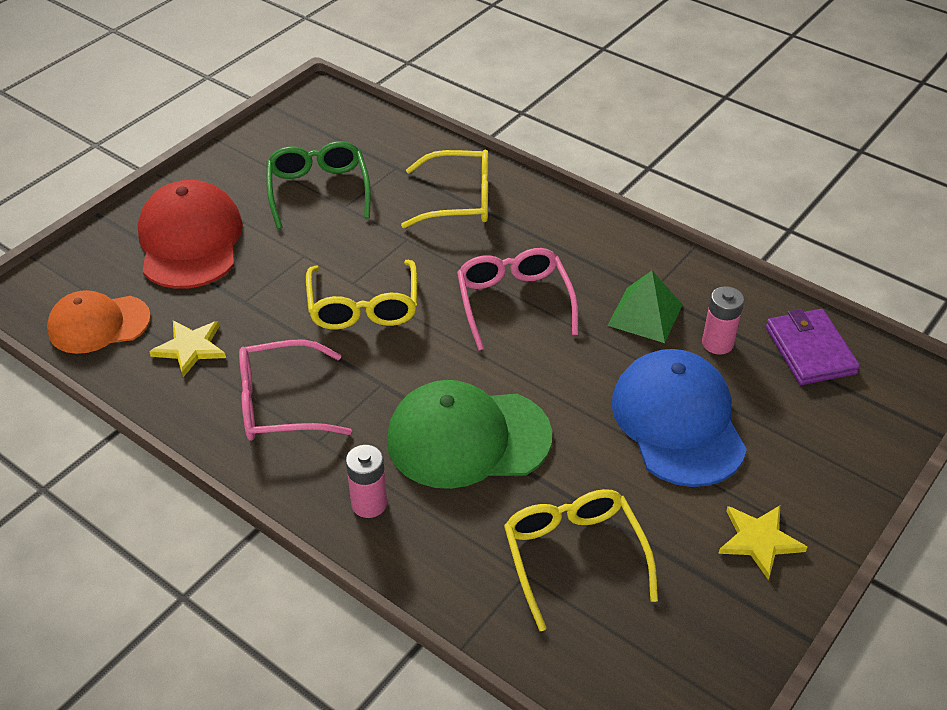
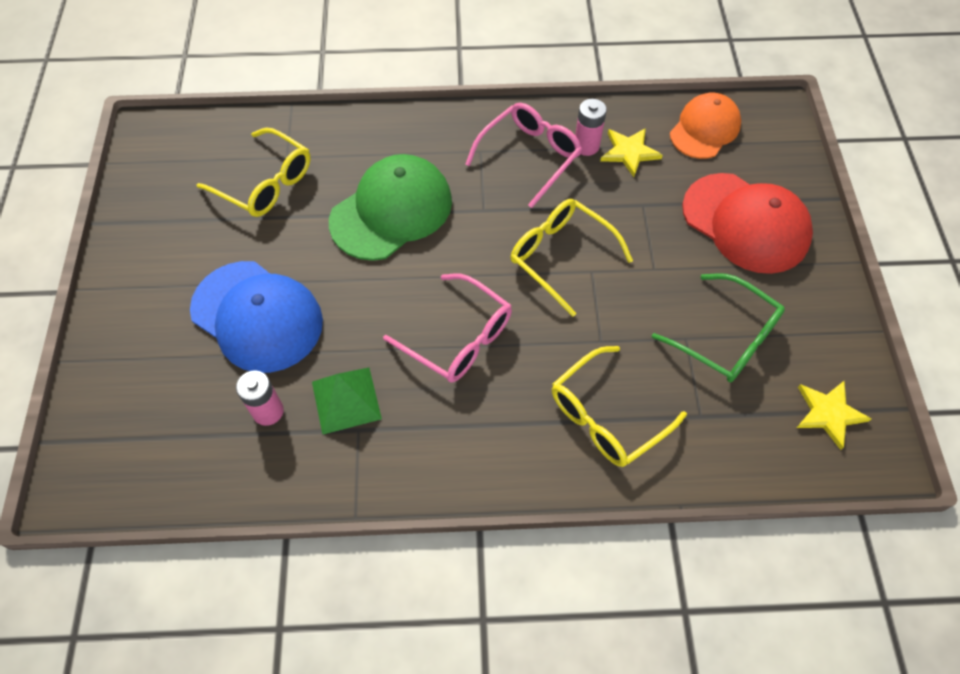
camera: 140 degrees right, 15 degrees up
pink battery [346,445,387,518] -> pink battery moved to [575,99,607,156]
yellow star [718,506,807,580] -> yellow star moved to [797,381,871,450]
purple wallet [766,309,860,385] -> none

